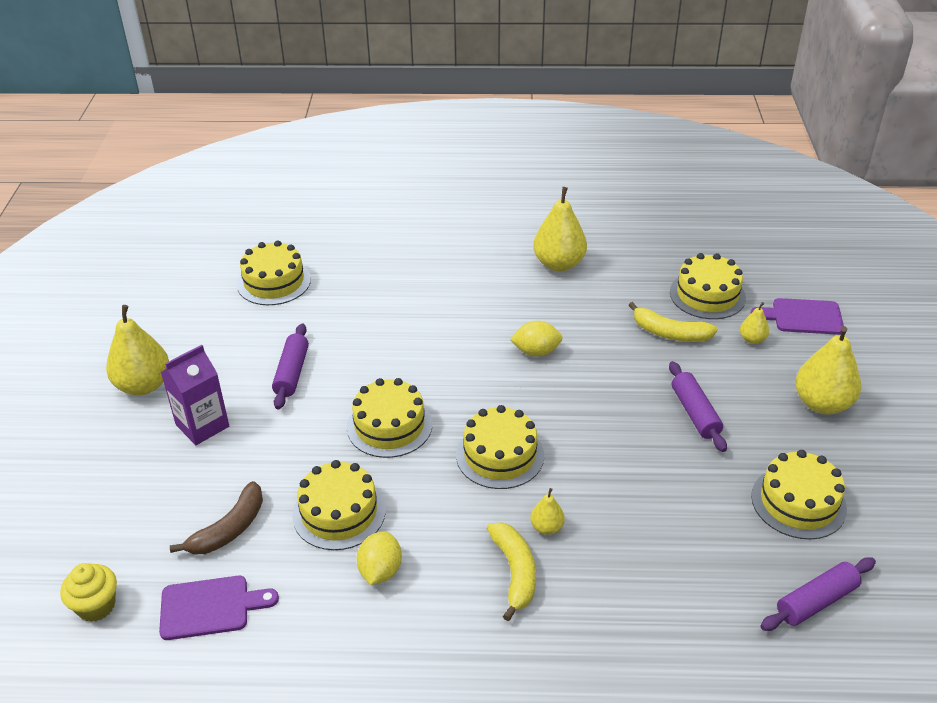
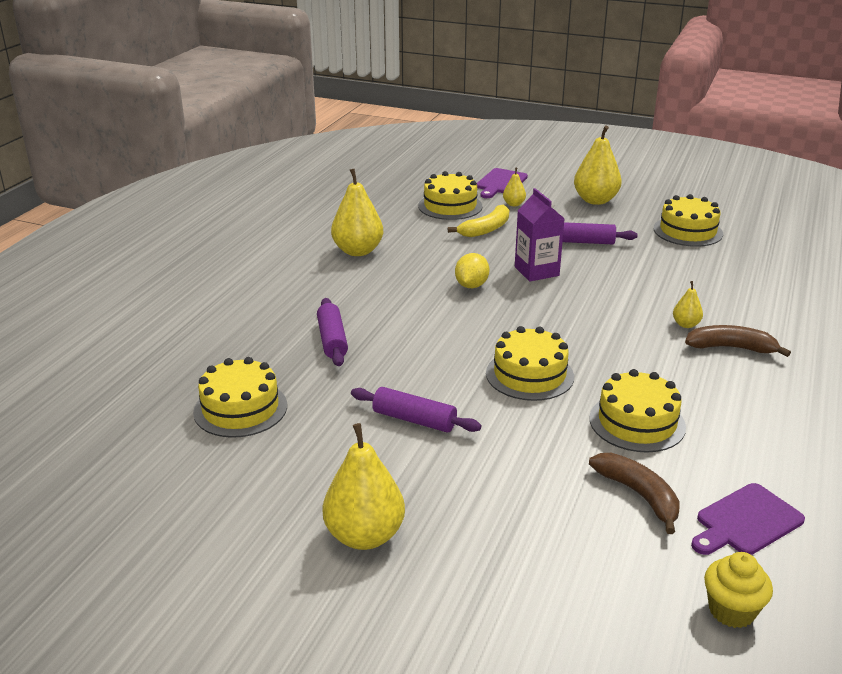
camera: 70 degrees left, 10 degrees down
purple cutting board [159,576,279,640] -> purple cutting board turned 135 degrees counterclockwise [691,483,805,555]
purple carton [161,345,229,445] -> purple carton moved to [515,188,565,281]
yellow lemon [357,531,402,585] -> none
yellow cake [456,405,544,489] -> none
yellow banana [487,522,536,621] -> brown banana [685,325,791,357]
purple rolling pin [760,557,876,631] -> purple rolling pin moved to [317,298,348,366]

